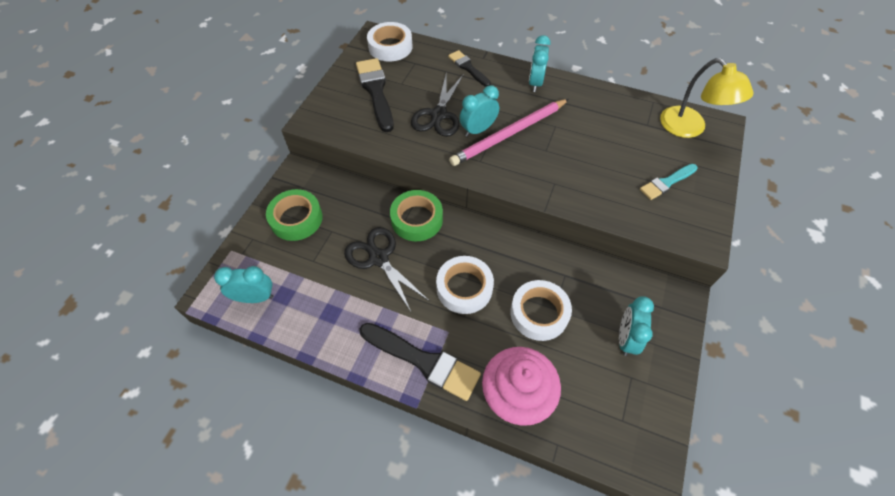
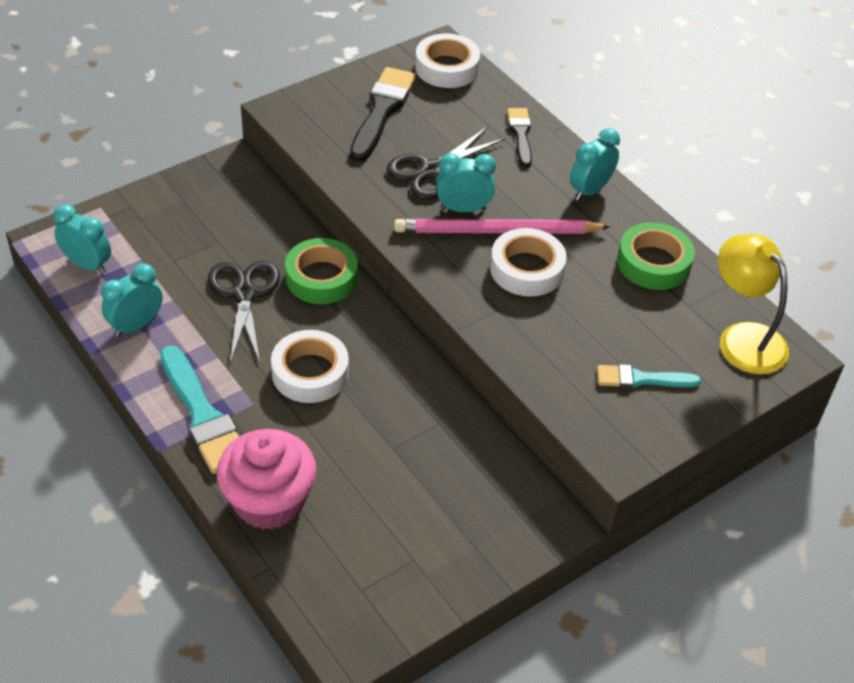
camera: 30 degrees right, 10 degrees down
green tape [266,189,323,241] -> green tape moved to [617,222,695,290]
black brush [360,323,481,401] -> turquoise brush [160,345,239,474]
white tape [510,280,572,341] -> white tape moved to [490,228,567,297]
turquoise clock [619,296,654,356] -> turquoise clock moved to [101,264,162,337]
yellow lamp [660,58,753,138] -> yellow lamp turned 150 degrees clockwise [718,234,789,375]

